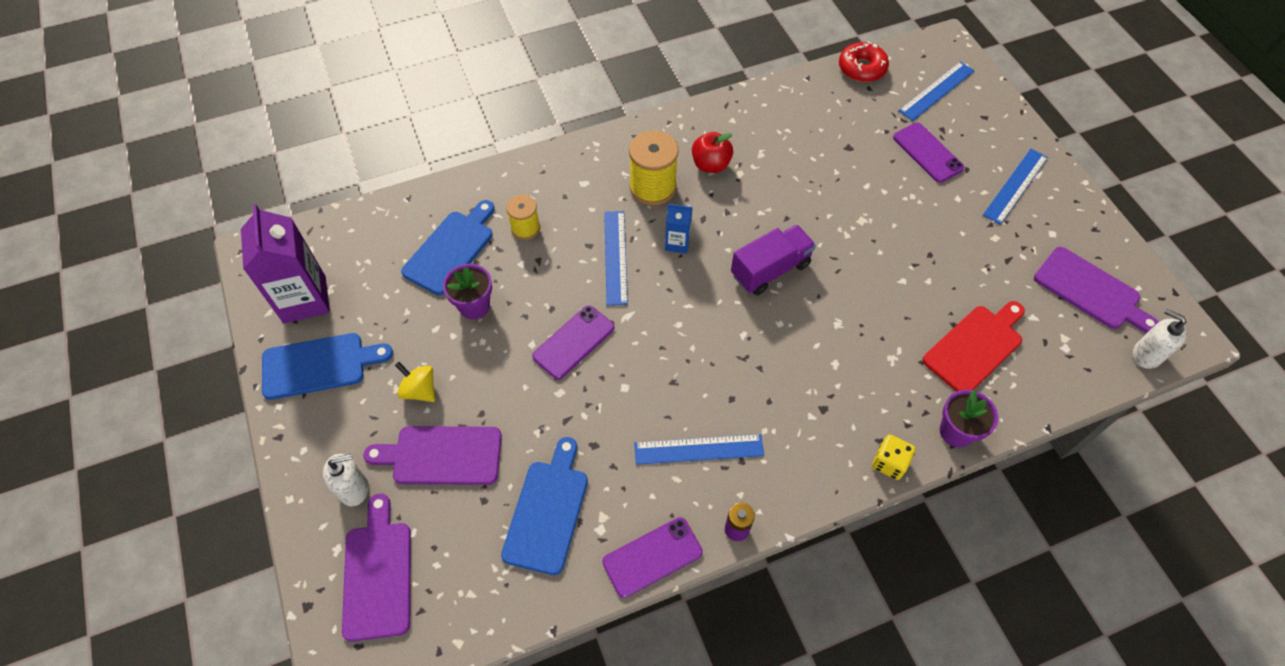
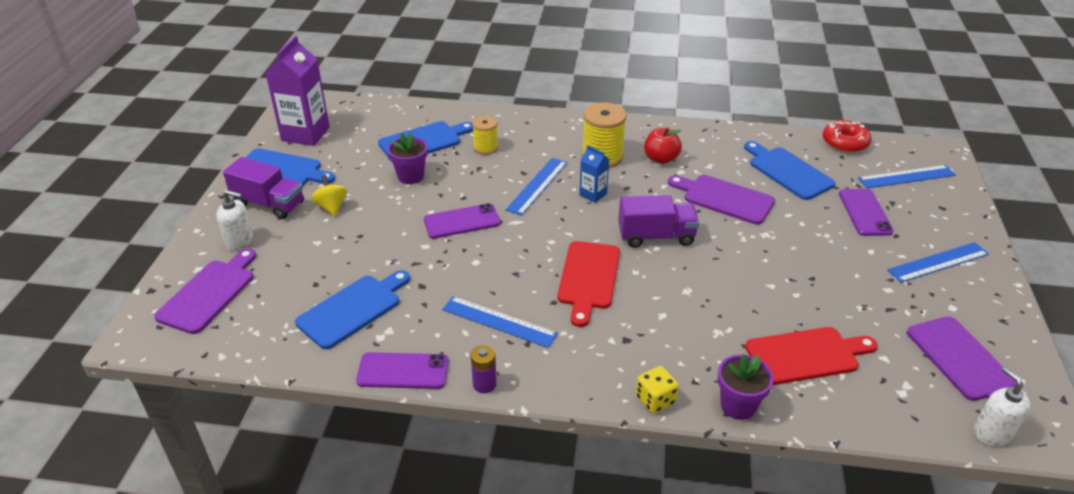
camera: 30 degrees right, 20 degrees down
purple cutting board [363,426,502,485] -> purple cutting board moved to [668,175,775,225]
none -> purple truck [223,157,304,219]
none -> red cutting board [557,241,620,327]
none -> blue cutting board [744,141,835,200]

